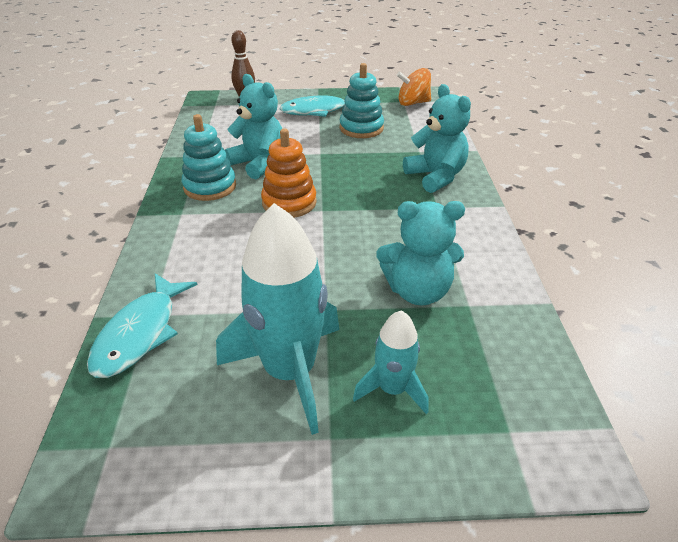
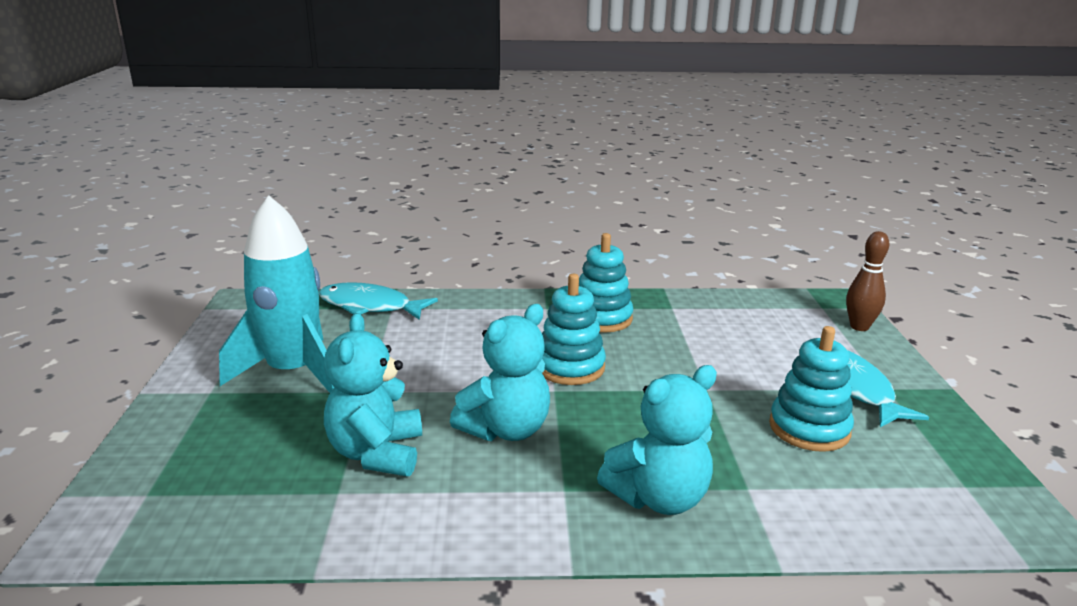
camera: 90 degrees right, 15 degrees down
turquoise teddy bear [225,74,283,179] -> turquoise teddy bear moved to [450,304,550,441]
orange stacking toy [261,128,317,218] -> turquoise stacking toy [542,274,606,385]
turquoise rocket [353,311,428,414] -> none
orange spinning top [397,68,431,106] -> none

